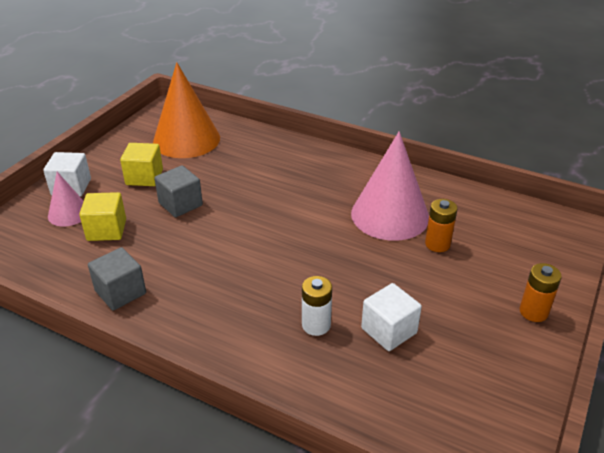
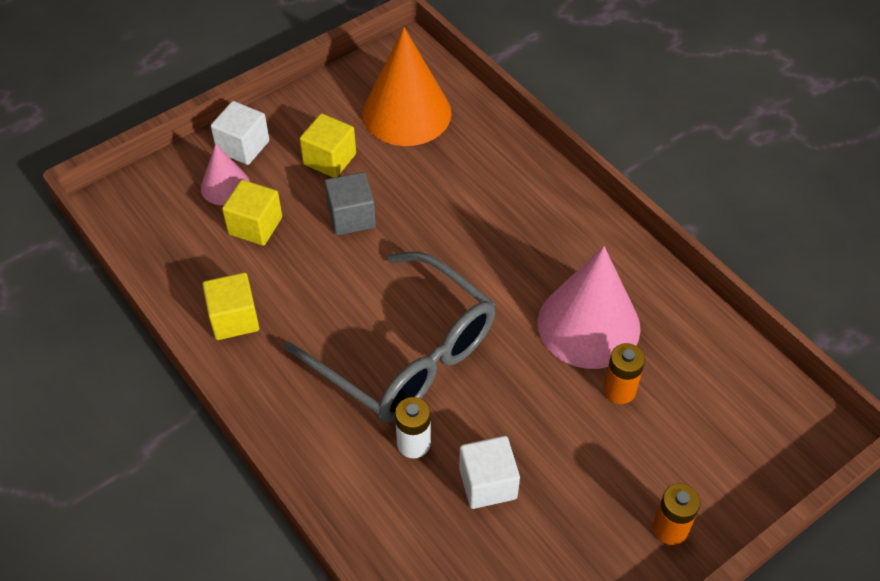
camera: 25 degrees right, 15 degrees up
grey cube [88,247,146,311] -> yellow cube [202,273,259,340]
none -> grey glasses [284,251,495,423]

